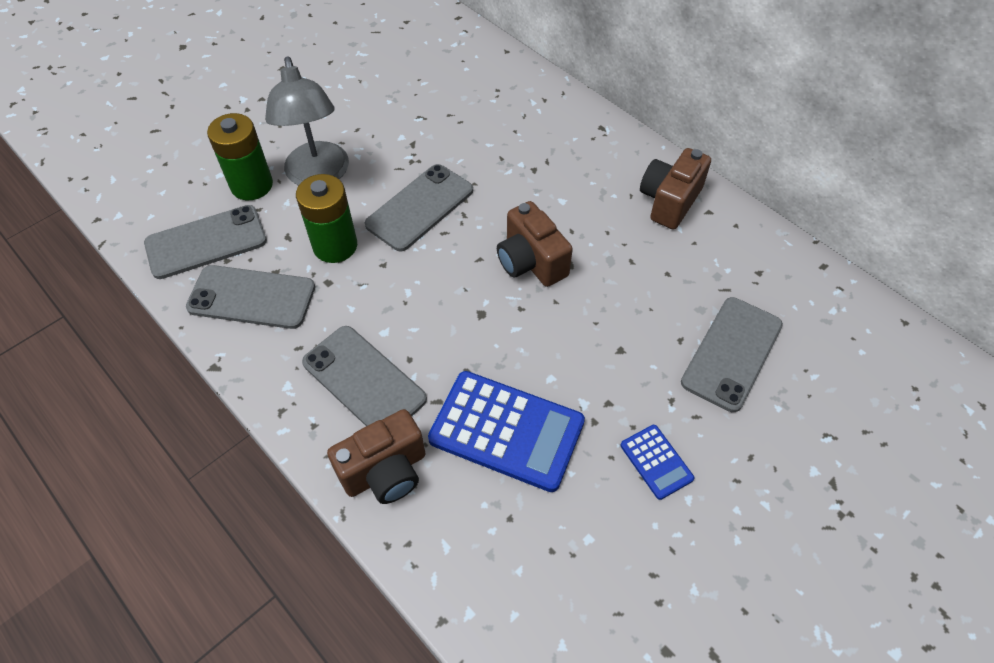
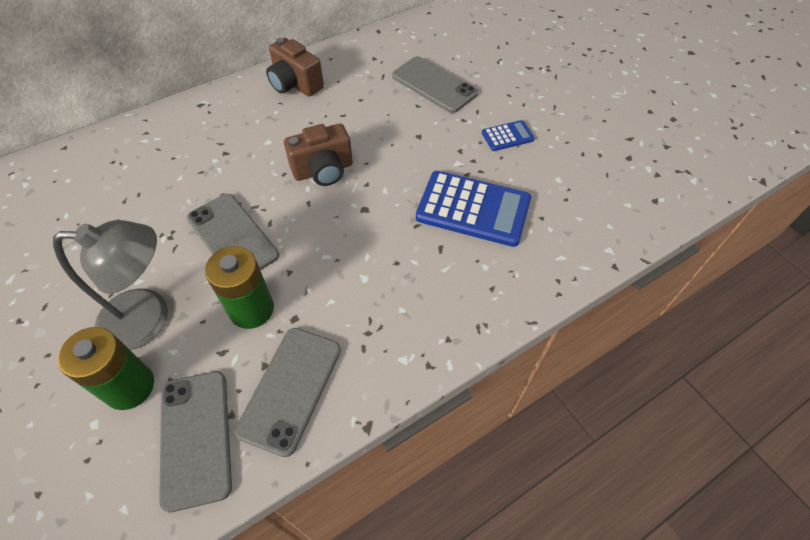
camera: 80 degrees left, 0 degrees up
grey phone [302,326,427,426] -> none
brown camera [327,409,426,504] -> none
blue calculator [428,371,585,492] -> blue calculator turned 75 degrees clockwise [416,171,531,247]

